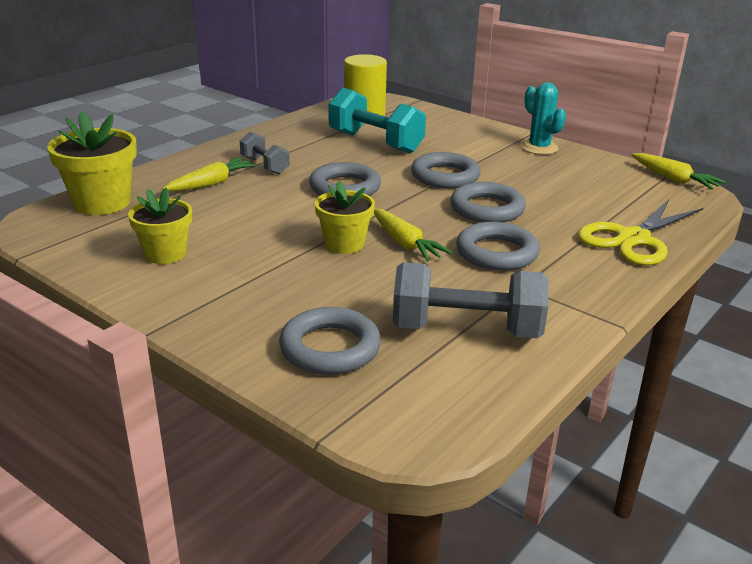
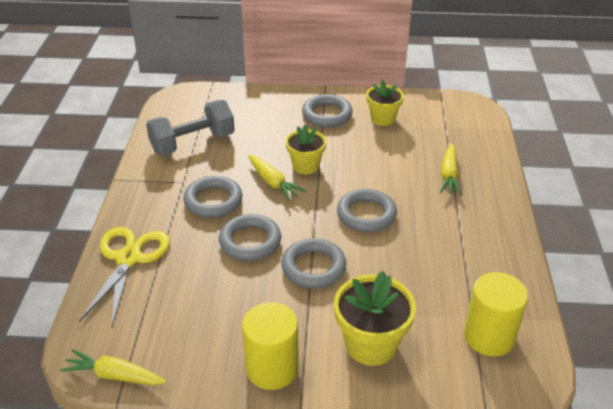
camera: 145 degrees right, 10 degrees up
yellow flower pot [47,111,137,215] -> yellow flower pot moved to [334,271,416,366]
grey dumbbell [240,132,290,174] -> none
grey ring [279,307,381,375] -> grey ring moved to [302,94,353,127]
turquoise dumbbell [329,88,426,154] -> none
yellow carrot [374,208,452,261] -> yellow carrot turned 150 degrees counterclockwise [248,155,306,201]
turquoise cactus [520,82,566,155] -> yellow cylinder [242,302,299,390]

